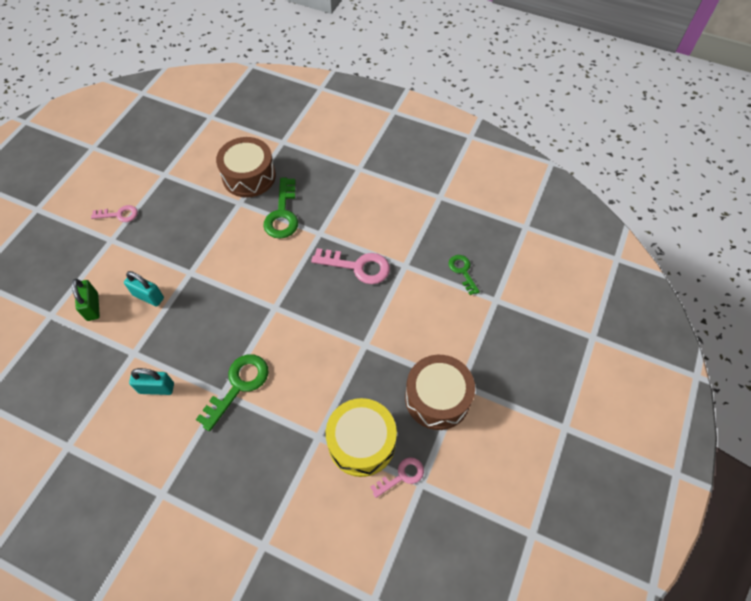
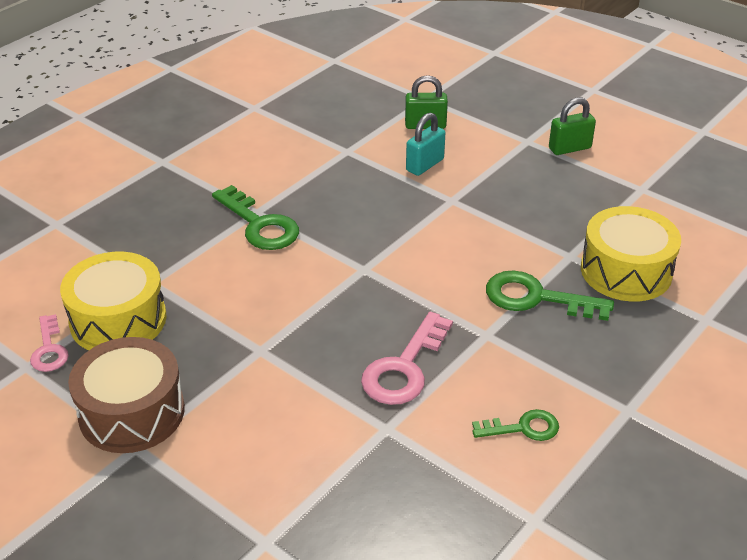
camera: 105 degrees right, 20 degrees down
pink key [91,205,138,222] -> green padlock [549,98,596,155]
turquoise padlock [129,368,174,395] -> none
brown drum [216,137,276,198] -> yellow drum [581,206,681,302]
green key [448,255,480,295] -> green key moved to [472,409,559,441]

